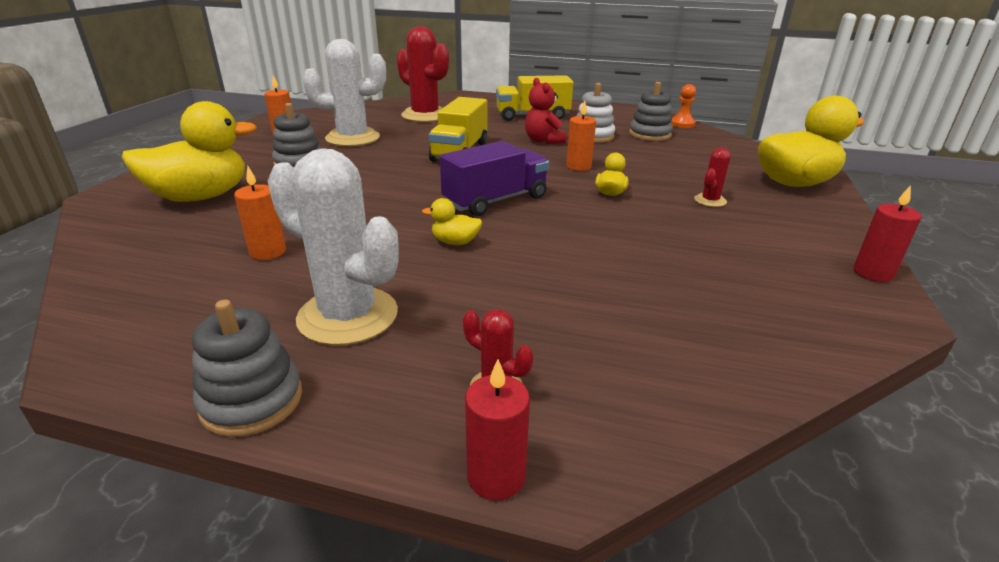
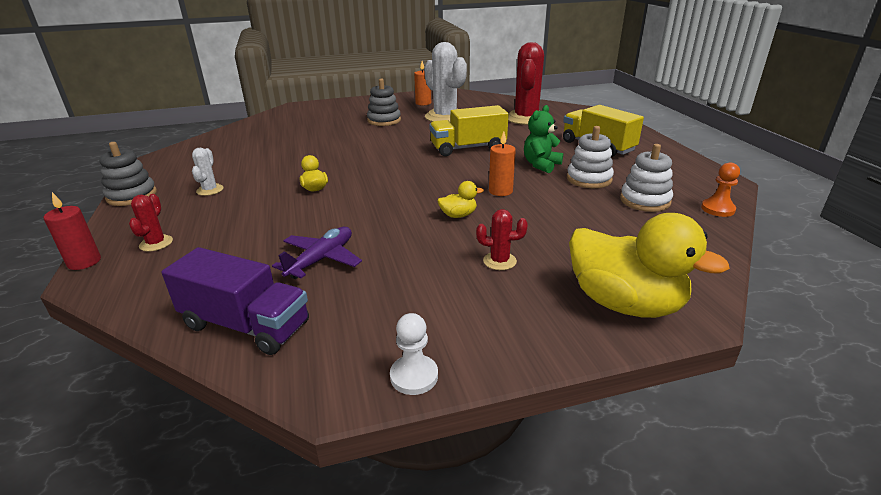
camera: 60 degrees right, 0 degrees up
yellow duck [122,101,257,202] -> none
orange candle [234,166,286,260] -> none
white cactus [268,148,399,346] -> white cactus [192,148,223,196], size x0.46
purple truck [440,141,549,216] -> purple truck moved to [162,247,309,355]
red teddy bear [525,78,566,144] -> green teddy bear [524,105,563,173]
grey stacking toy [629,82,673,141] -> white stacking toy [620,144,673,212]
red candle [853,185,922,282] -> white pawn [390,313,438,395]
none -> purple plane [272,227,362,279]

